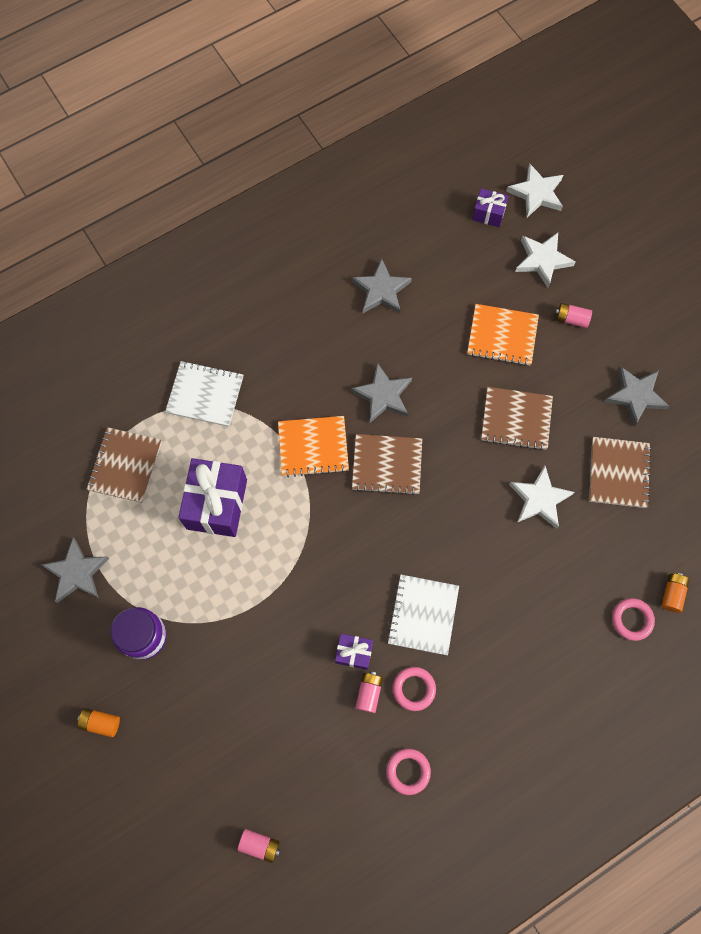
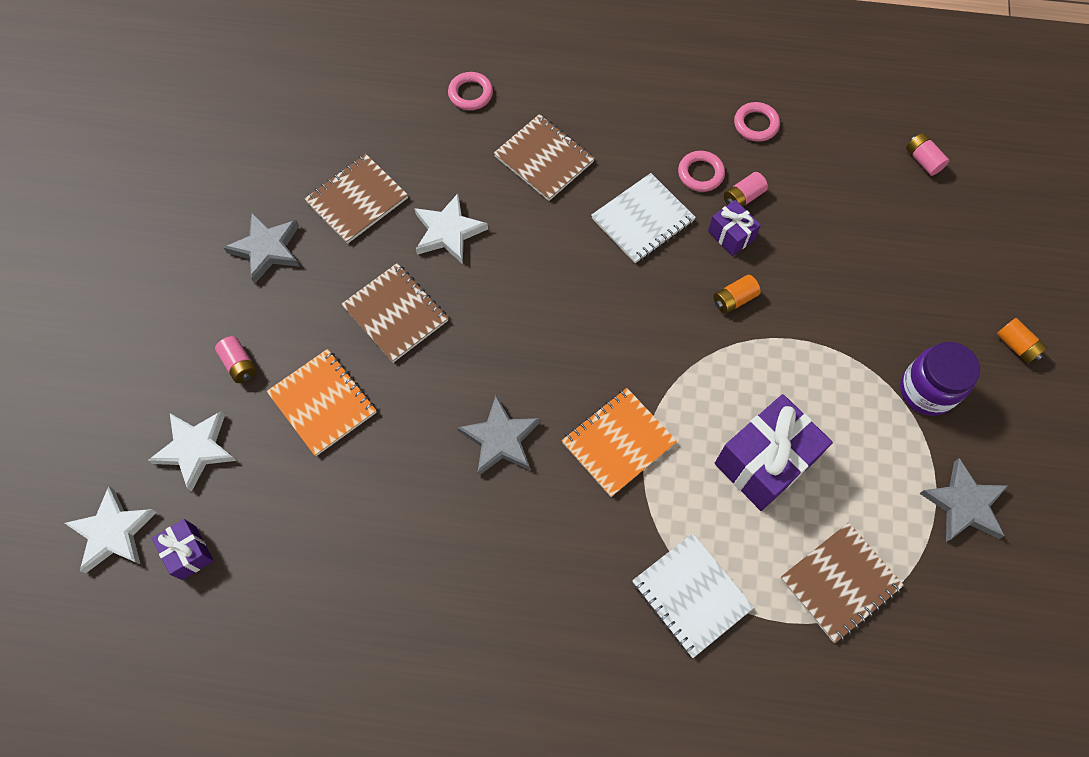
camera: 140 degrees left, 5 degrees down
orange notebook [278,416,349,477] -> orange notebook turned 75 degrees counterclockwise [562,388,677,497]
grey star [352,259,412,314] -> none
brown notebook [352,434,422,495] -> brown notebook moved to [494,114,595,201]
orange battery [661,573,690,613] -> orange battery moved to [713,275,761,314]

